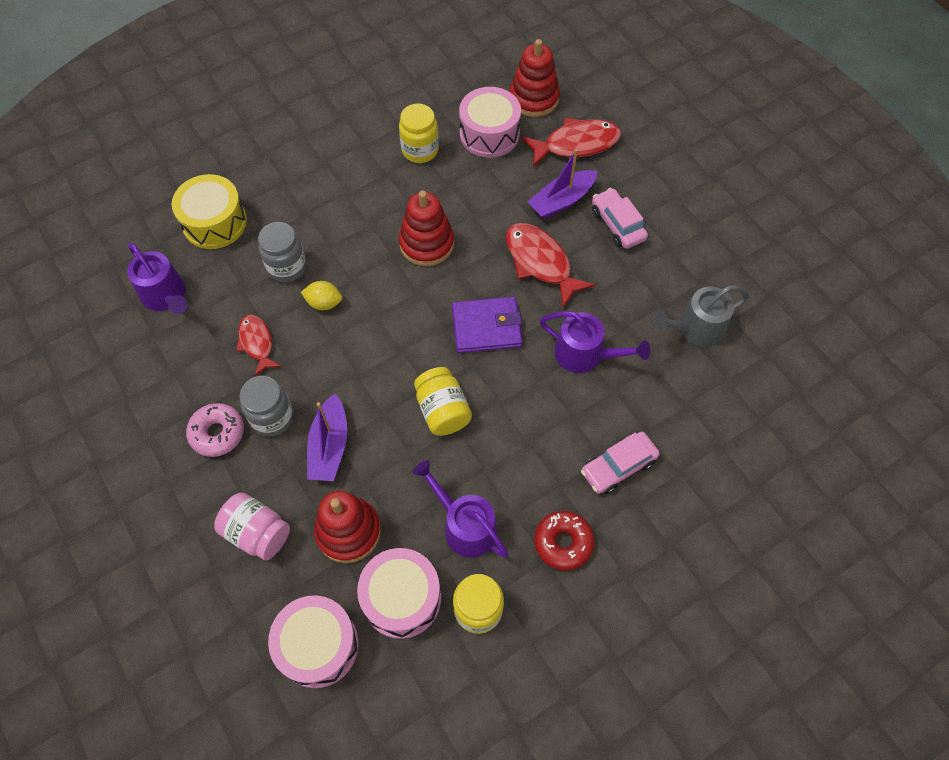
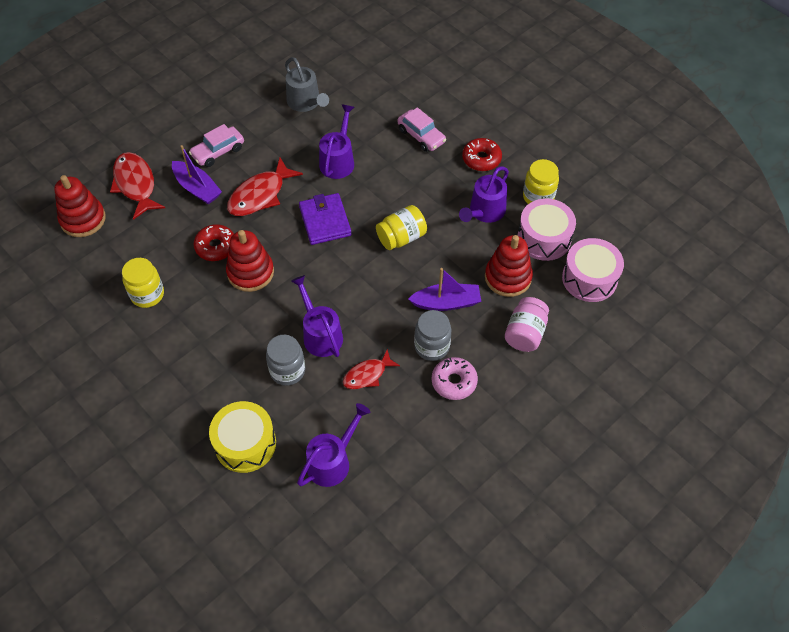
camera: 100 degrees left, 5 degrees down
yellow lemon [301,281,342,310] -> purple watering can [291,275,343,357]
pink drum [459,87,521,158] -> none
none -> red donut [194,224,234,261]

